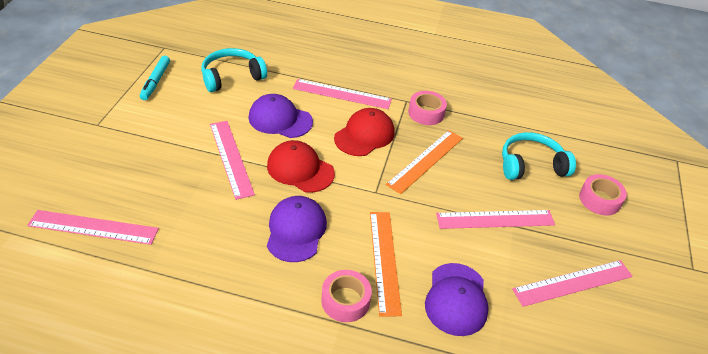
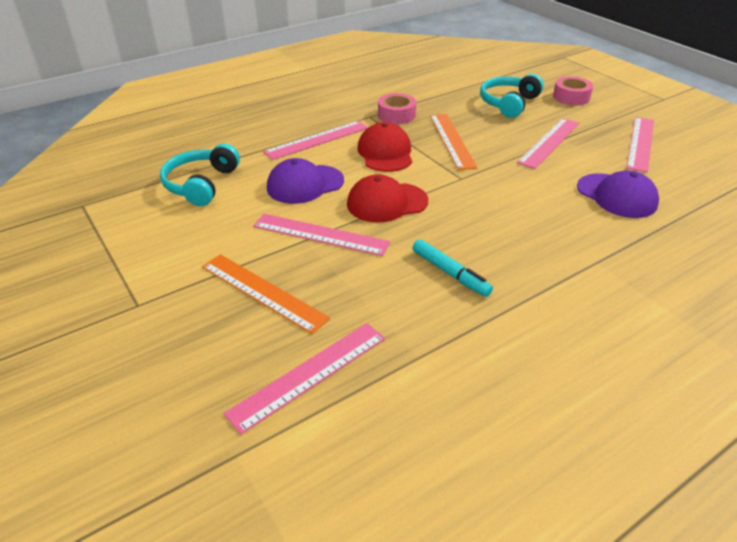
camera: 45 degrees left, 5 degrees down
turquoise marker [140,56,170,100] -> turquoise marker moved to [413,239,493,297]
purple cap [267,196,327,262] -> none
pink tape [321,270,372,322] -> none
orange ruler [370,212,402,316] -> orange ruler moved to [202,254,330,334]

